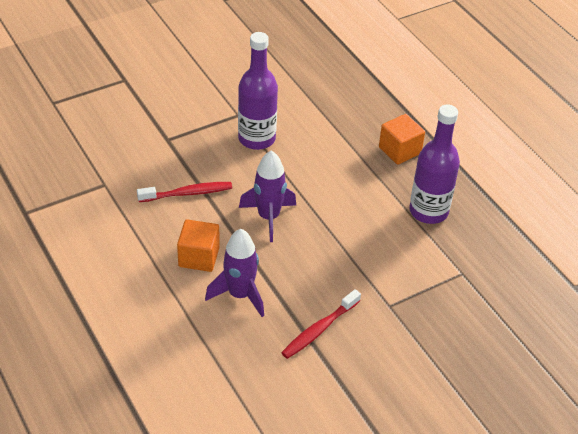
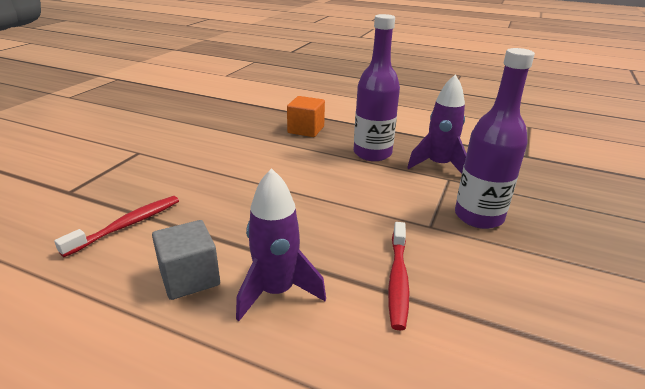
camera: 35 degrees left, 15 degrees down
orange cube [177,219,220,272] -> grey cube [152,220,220,300]
purple bottle [238,32,278,150] -> purple bottle moved to [455,48,535,229]
purple rocket [239,150,296,242] -> purple rocket moved to [407,74,467,174]

